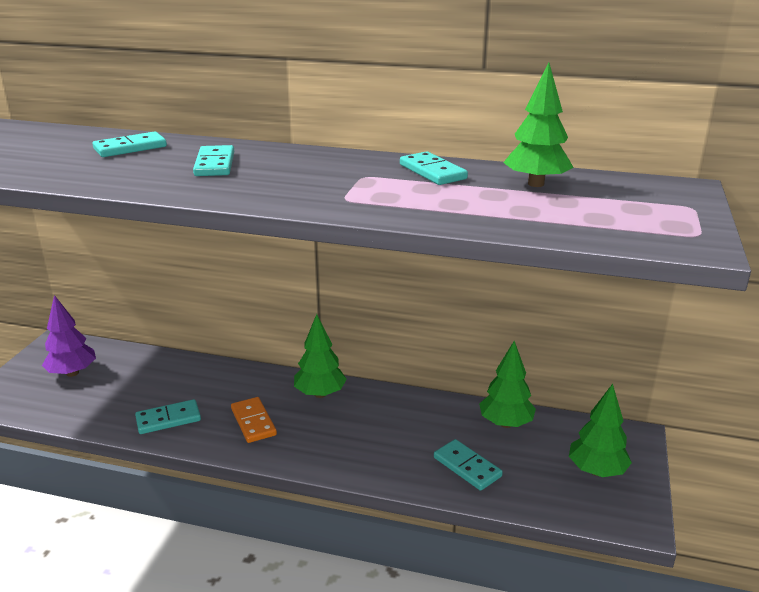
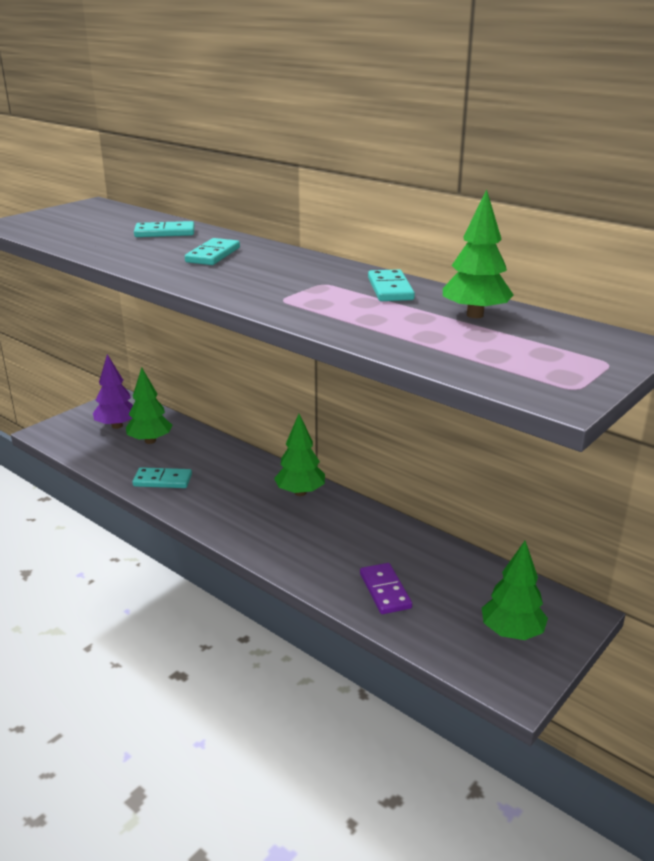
camera: 25 degrees right, 0 degrees up
orange domino [231,397,277,443] -> none
turquoise domino [434,439,503,491] -> purple domino [360,563,412,614]
green tree [479,341,536,428] -> green tree moved to [126,367,172,444]

